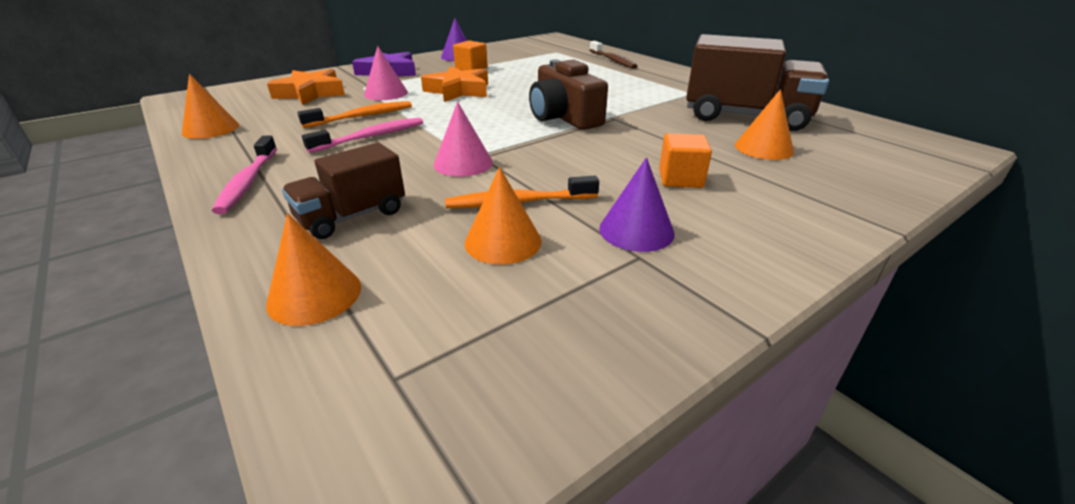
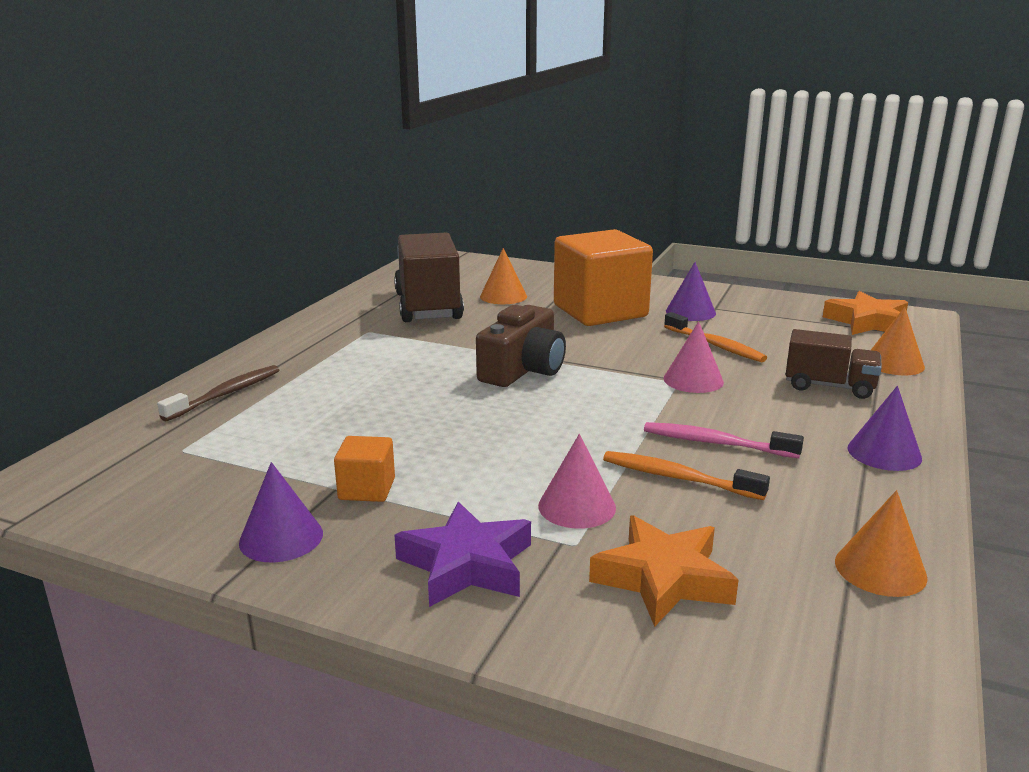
camera: 120 degrees left, 10 degrees down
pink toothbrush [212,135,277,214] -> purple cone [848,386,922,471]
orange star [421,66,488,102] -> orange star moved to [823,291,908,335]
orange cone [465,167,542,265] -> none
orange cube [659,133,712,188] -> orange cube [554,229,653,326], size x2.28

